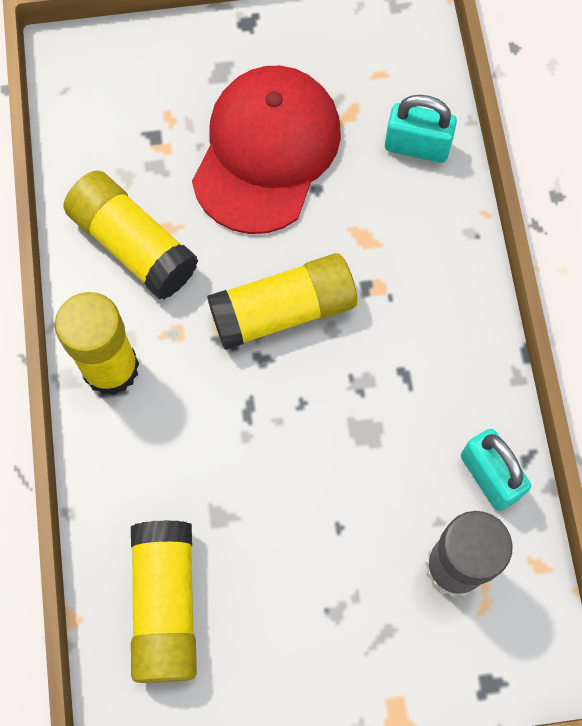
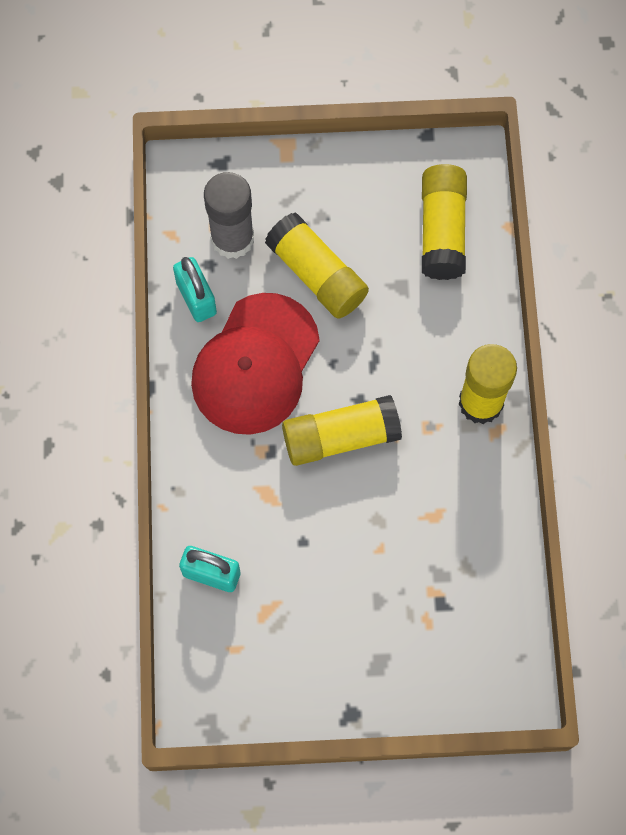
camera: 175 degrees left, 0 degrees up
yellow glue stick [64,170,198,299] -> yellow glue stick moved to [265,212,369,319]
red cap [192,66,341,234] -> red cap moved to [191,293,320,435]

